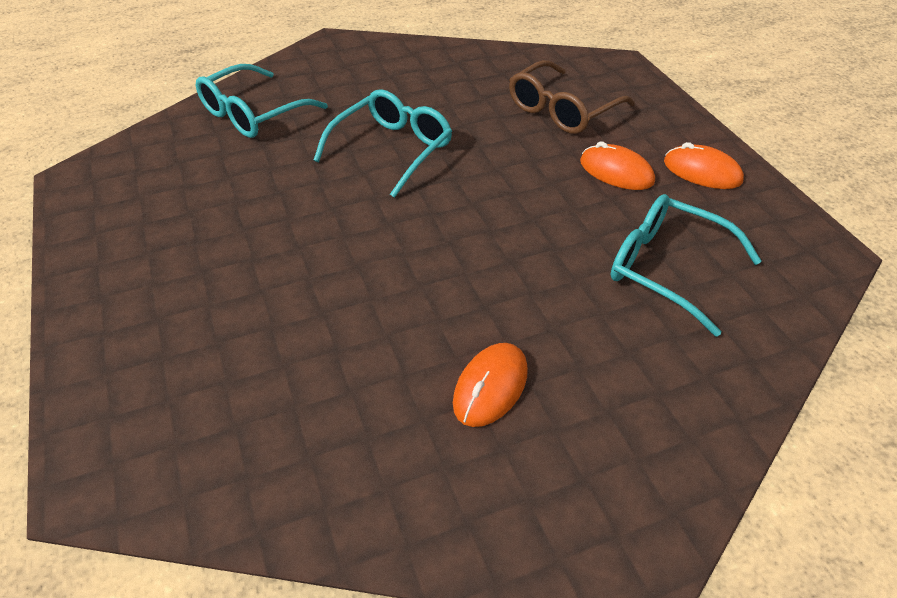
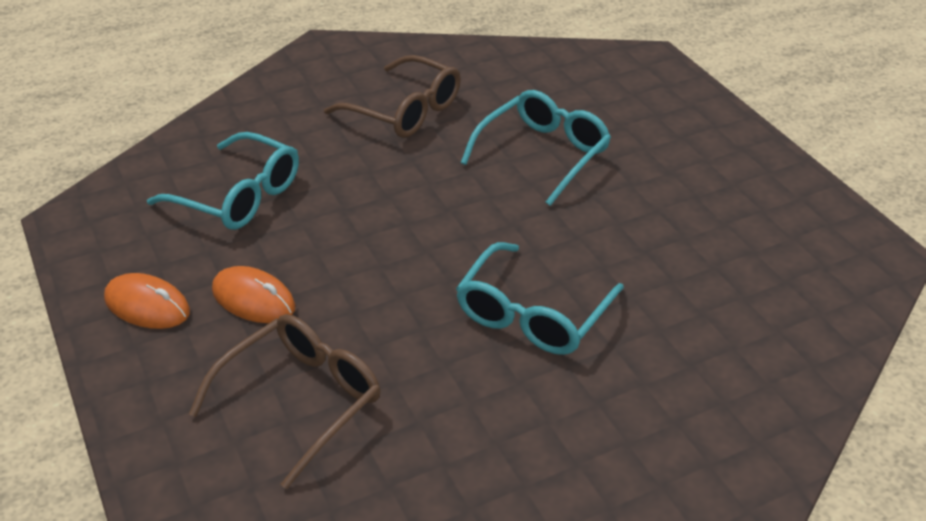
camera: 175 degrees right, 5 degrees down
turquoise glasses [196,64,328,138] -> turquoise glasses moved to [461,90,611,206]
orange mouse [453,343,528,427] -> brown glasses [324,55,461,138]

